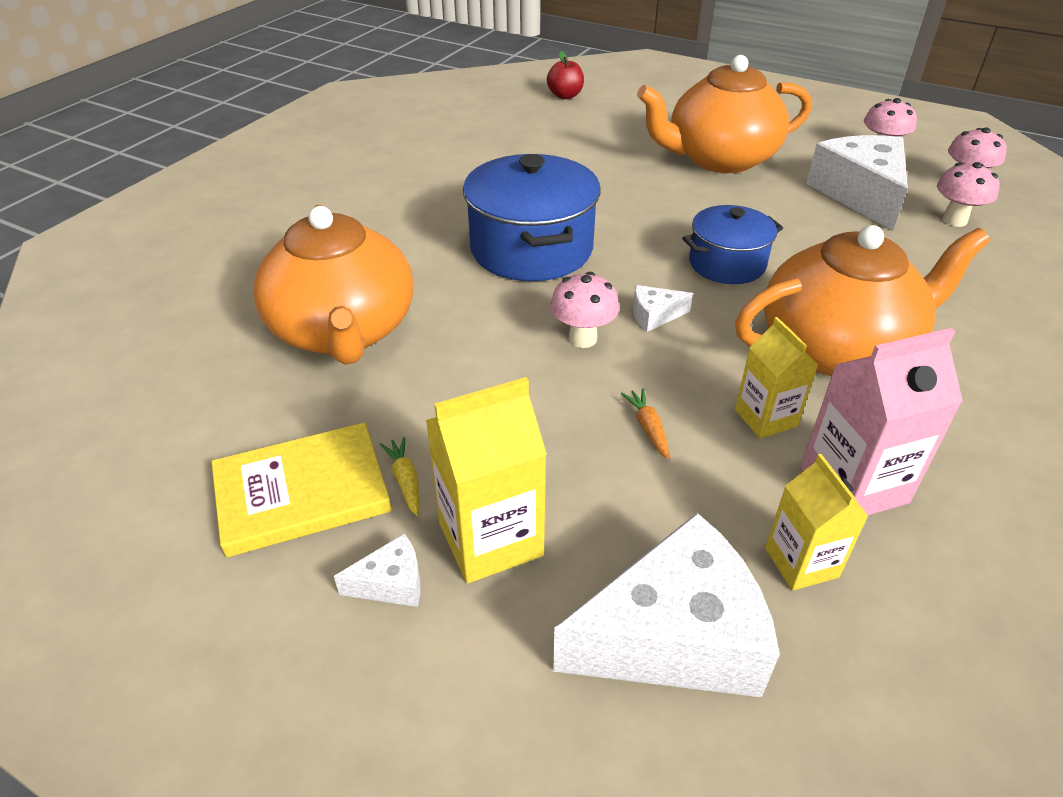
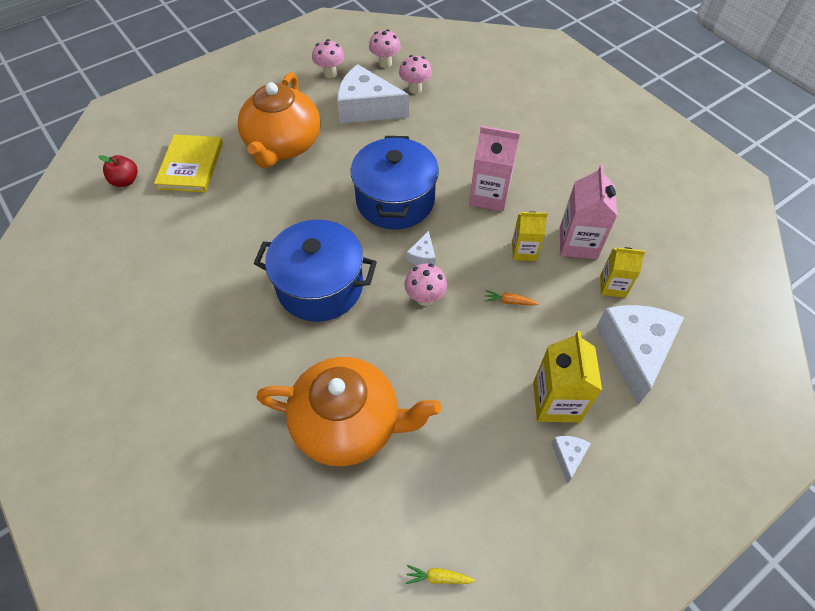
camera: 65 degrees left, 15 degrees up
yellow book [211,422,392,557] -> yellow book moved to [154,134,223,192]
yellow carrot [380,437,420,516] -> yellow carrot moved to [406,565,476,584]
blue pot [682,205,783,284] -> blue pot [351,136,439,229], size x1.65
orange teapot [735,225,990,376] -> pink carton [469,126,520,212]

